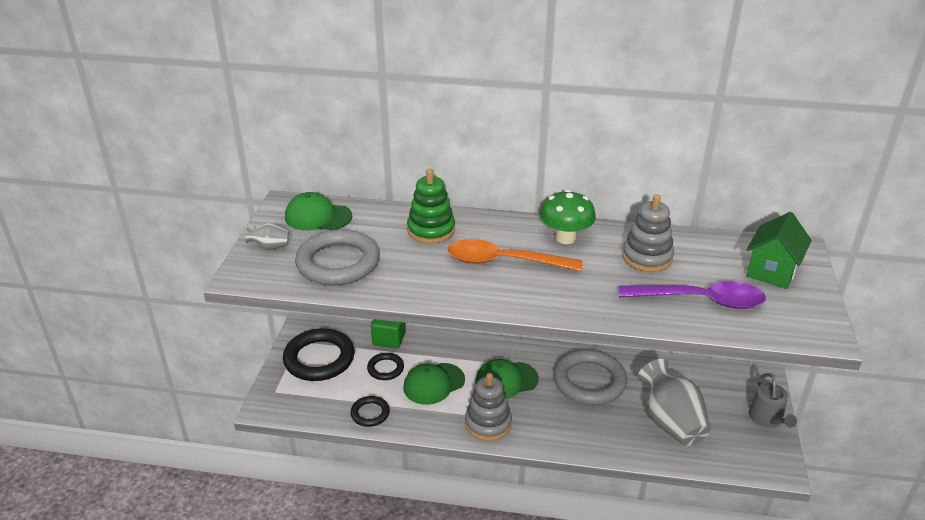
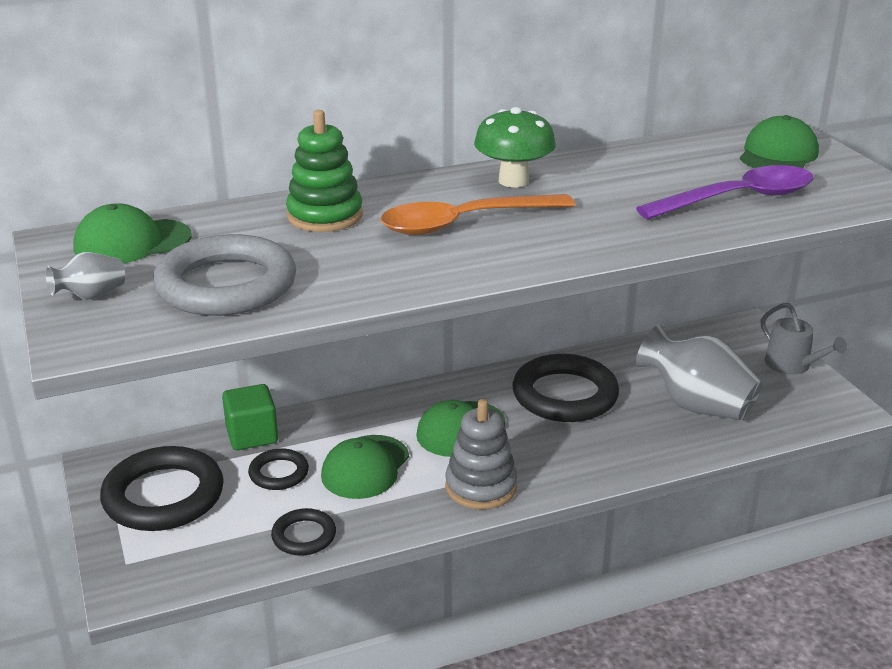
camera: 30 degrees left, 5 degrees down
grey ring [553,349,627,405] -> black ring [512,354,619,422]
grey stacking toy [622,194,674,272] -> none
green house [746,212,812,289] -> green cap [740,115,819,168]

